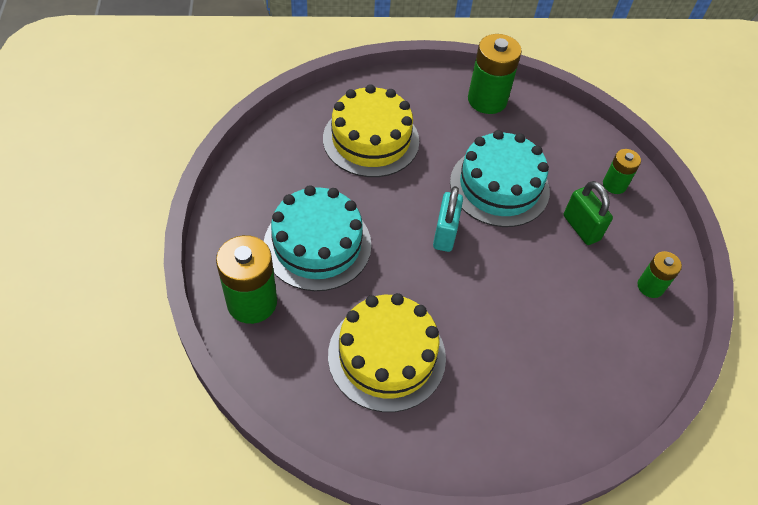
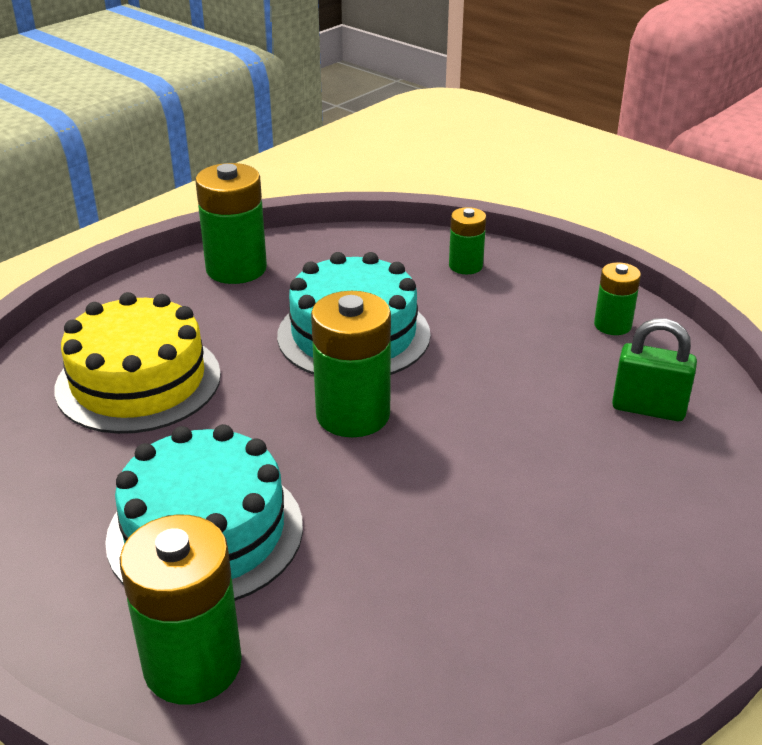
camera: 40 degrees left, 20 degrees down
yellow cake [328,293,446,412] -> none
turquoise padlock [433,186,463,252] -> green battery [311,291,391,437]
green padlock [564,181,613,245] -> green padlock moved to [612,318,697,421]

